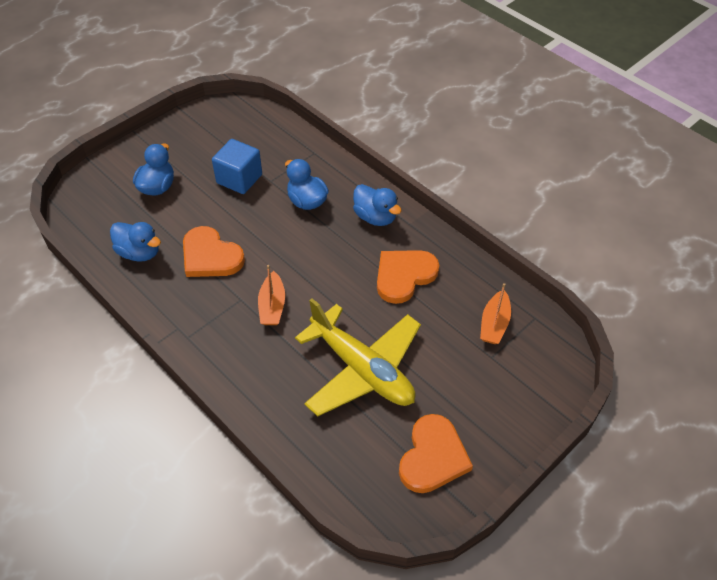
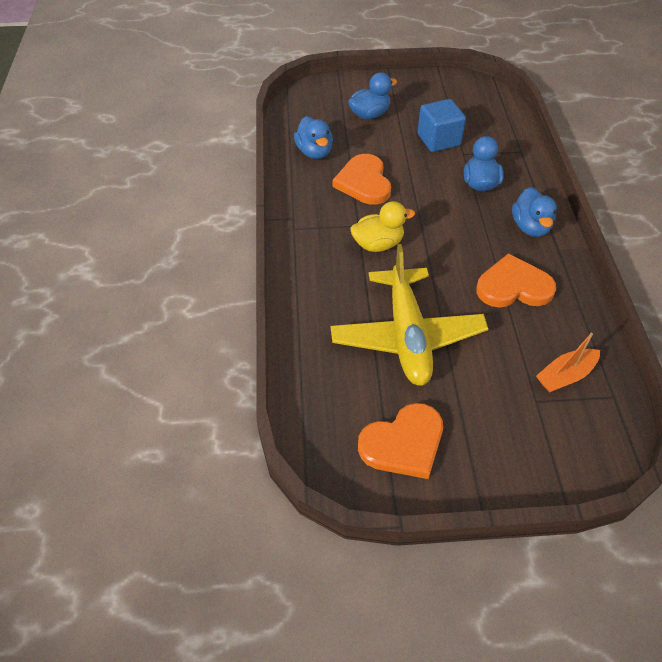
camera: 40 degrees right, 0 degrees up
orange boat [258,265,285,325] -> yellow duck [351,201,415,252]

